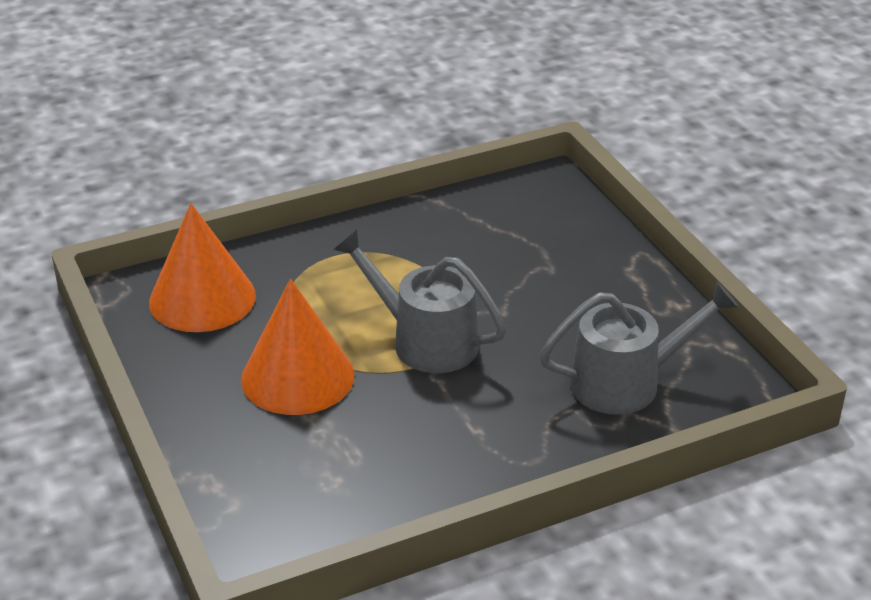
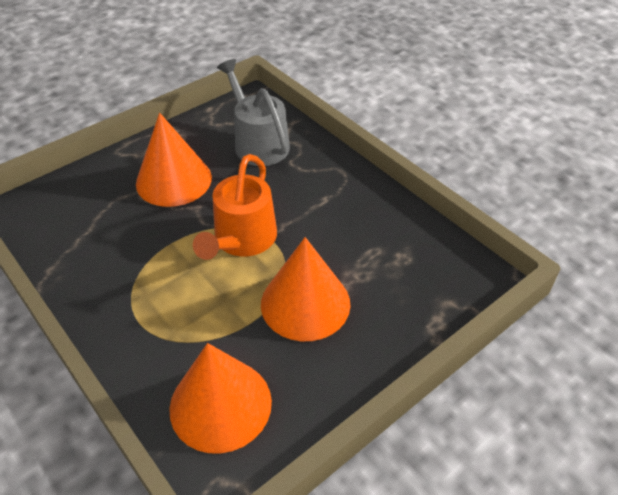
camera: 105 degrees left, 10 degrees up
grey watering can [333,230,506,373] -> orange watering can [193,154,277,260]
none -> orange cone [136,113,212,207]

